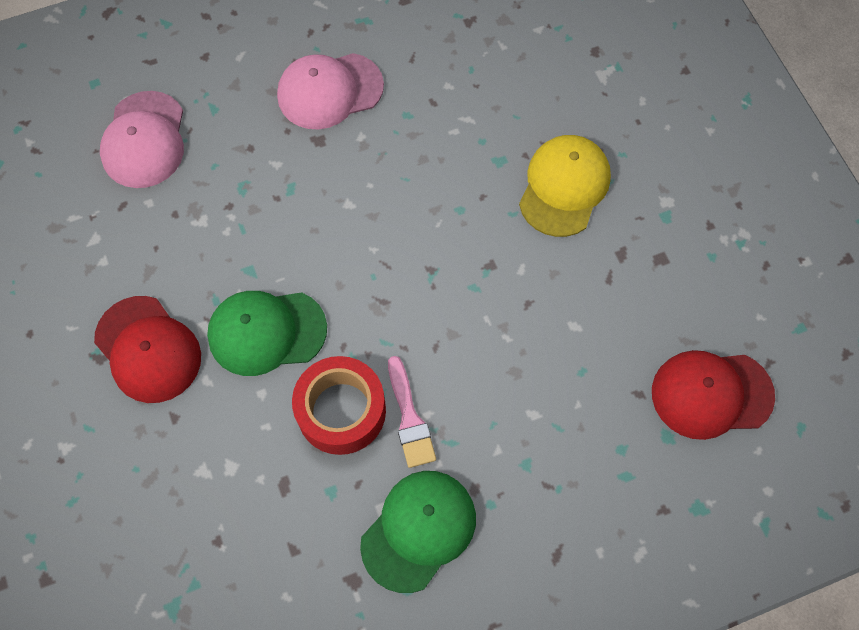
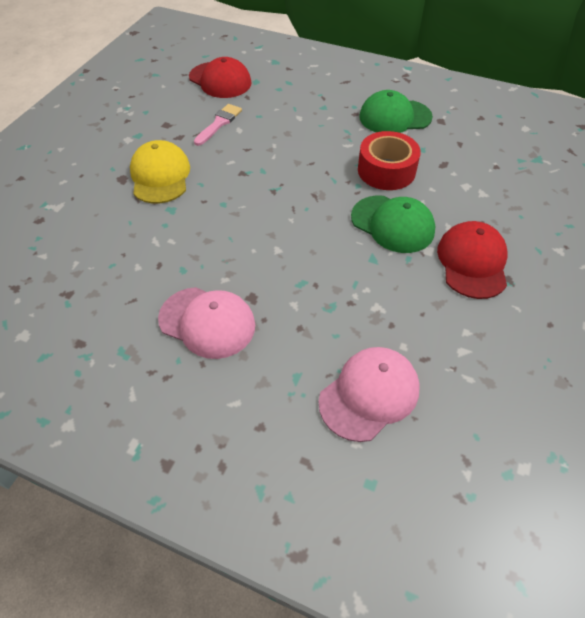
camera: 135 degrees left, 15 degrees down
pink brush [388,356,436,468] -> pink brush moved to [194,104,242,146]
yellow cap [519,135,611,237] -> yellow cap turned 105 degrees clockwise [130,140,190,204]

